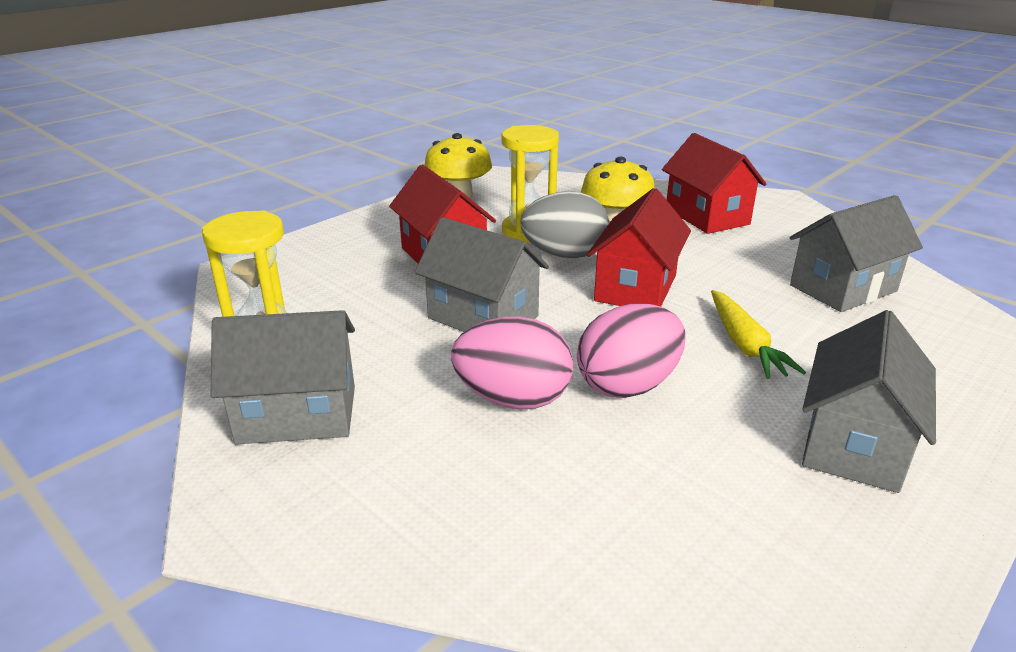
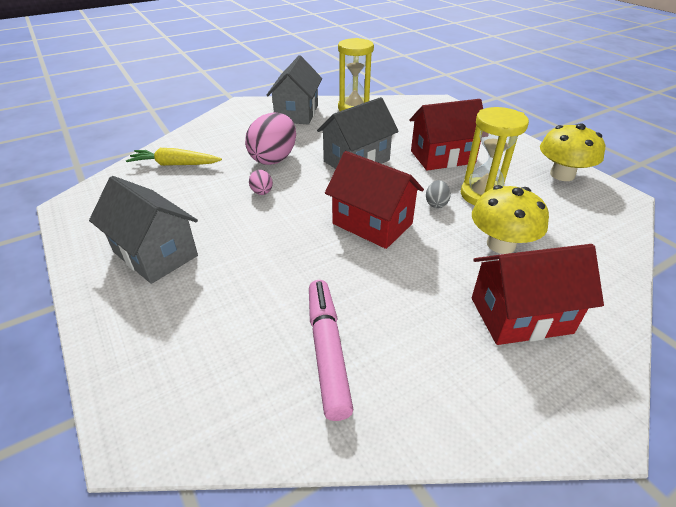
camera: 105 degrees right, 10 degrees up
grey egg [520,191,609,258] -> grey egg [426,180,451,208], size x0.46
pink egg [577,304,686,398] -> pink egg [249,170,273,195], size x0.46
yellow carrot [711,290,806,379] -> yellow carrot moved to [126,148,222,166]
grey house [790,195,923,312] -> pink marker [309,280,353,421]

